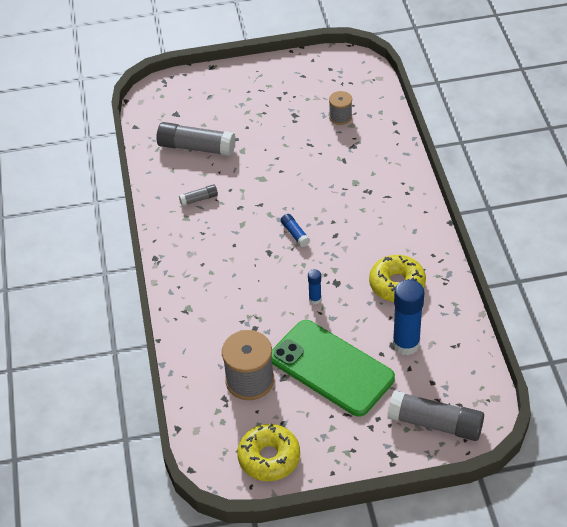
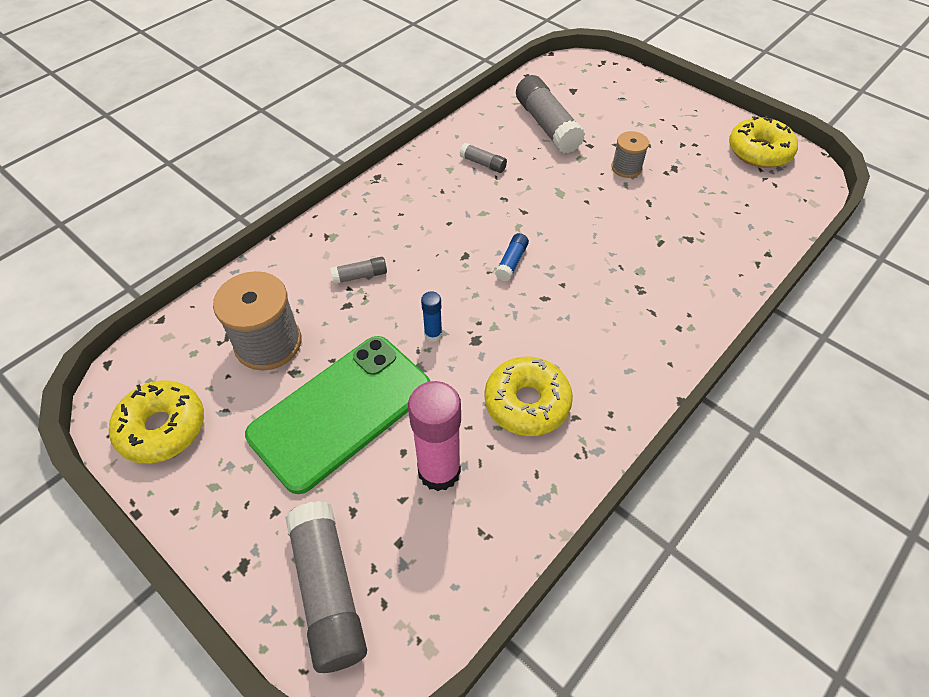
camera: 50 degrees right, 5 degrees up
green phone [271,320,395,417] -> green phone turned 45 degrees clockwise [245,336,430,494]
grey spool [329,91,352,125] -> grey spool moved to [611,131,649,178]
blue glue stick [393,280,424,355] -> pink glue stick [408,381,461,491]
none -> grey glue stick [330,257,387,284]
none -> yellow donut [729,116,798,168]

